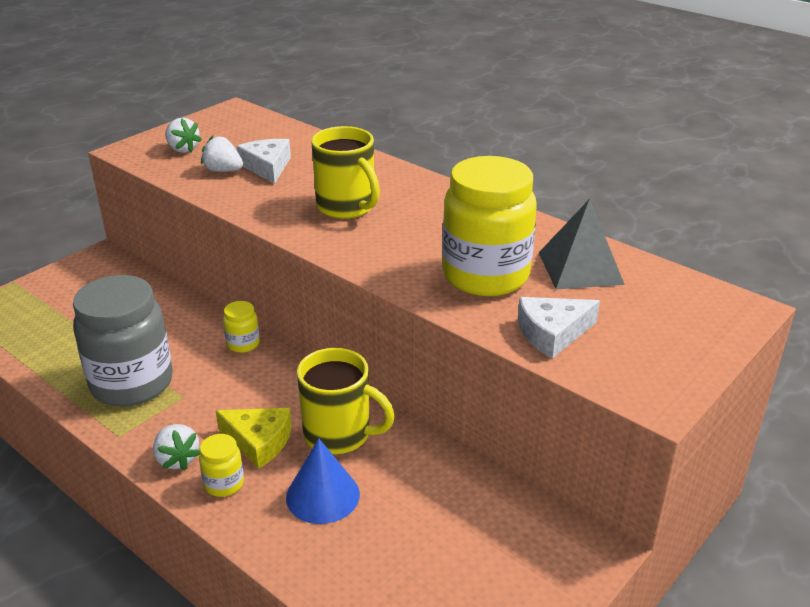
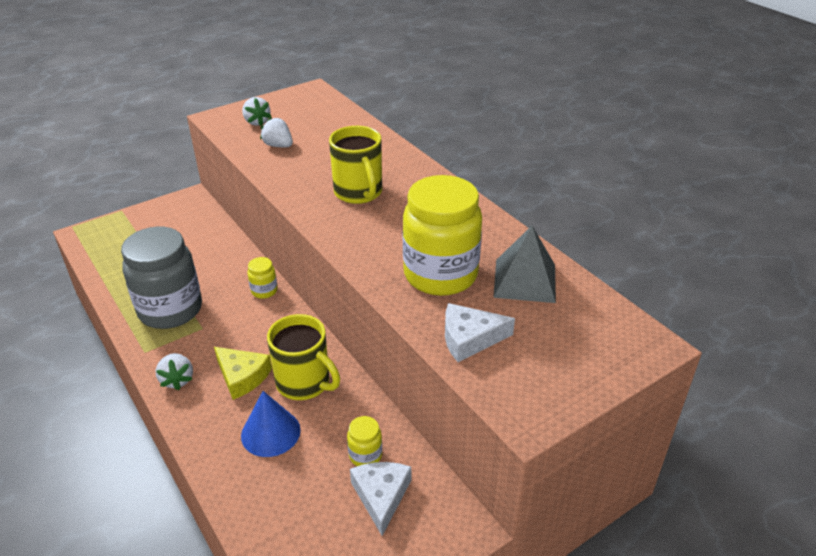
camera: 15 degrees right, 5 degrees up
yellow jar [199,434,244,497] -> yellow jar moved to [347,416,382,466]
white cheese [237,139,291,184] -> white cheese moved to [350,462,411,536]

